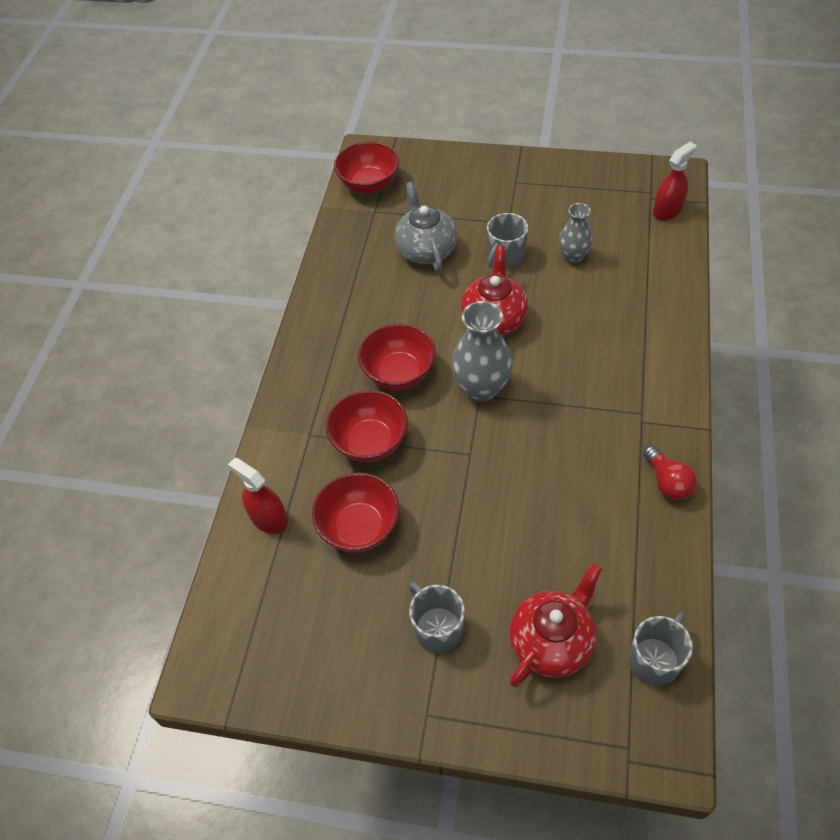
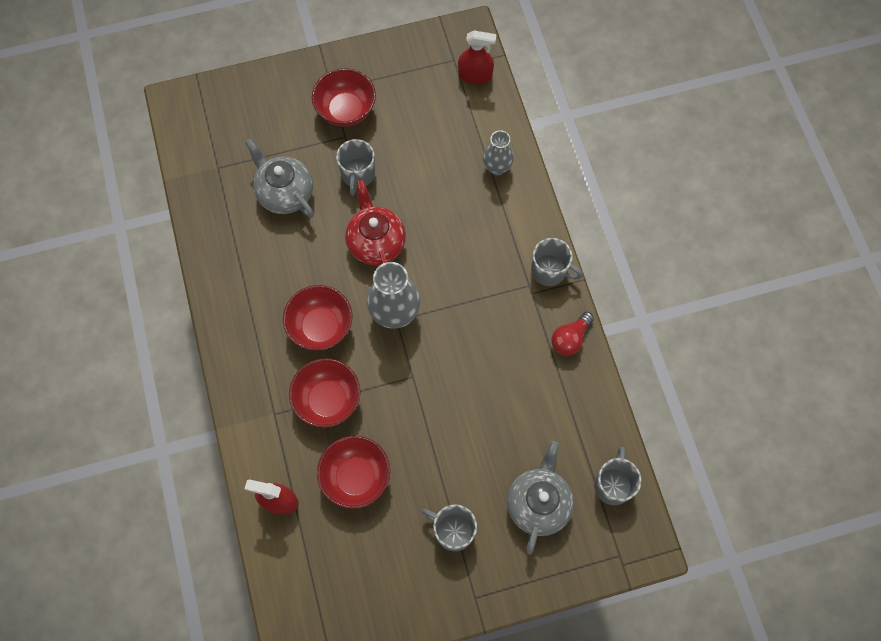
camera: 30 degrees left, 15 degrees up
red bowl [334,142,399,194] -> red bowl moved to [312,68,376,127]
red teapot [509,564,602,687] -> grey teapot [507,441,574,555]
grey vase [559,203,593,264] -> grey vase moved to [483,130,514,175]
red light bulb [643,446,697,500] -> red light bulb turned 90 degrees clockwise [552,312,594,356]
red spray bottle [653,142,697,220] -> red spray bottle turned 75 degrees clockwise [458,30,496,84]
none -> grey mug [531,238,583,286]

